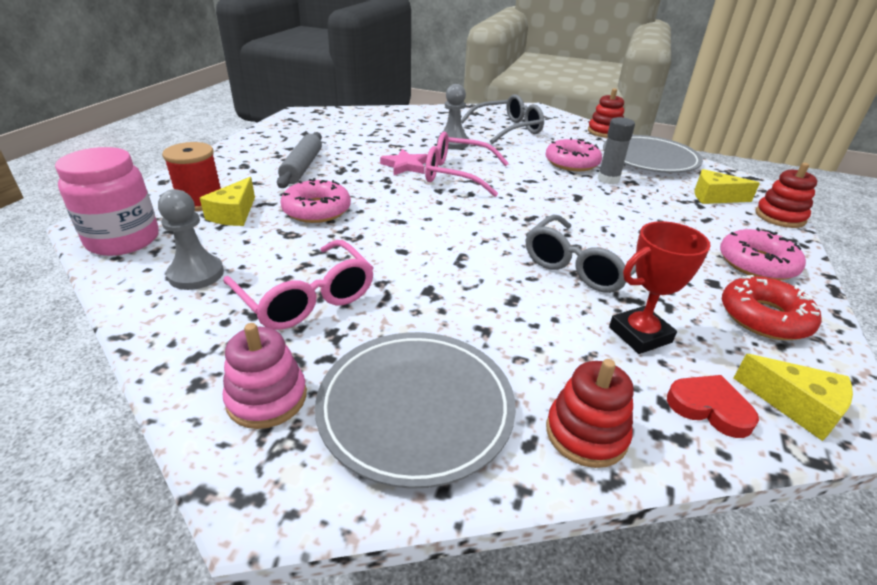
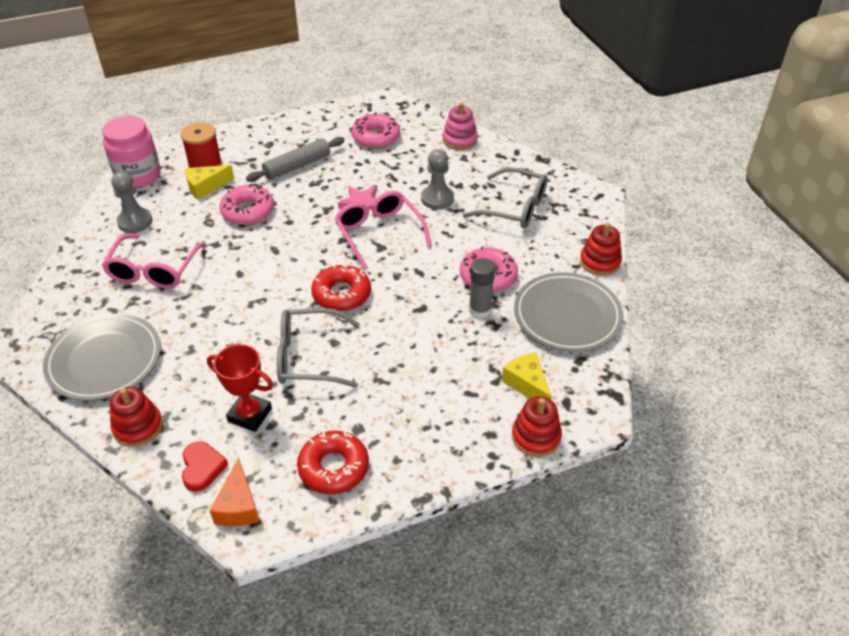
camera: 50 degrees right, 10 degrees up
pink stacking toy [223,323,307,429] -> pink stacking toy moved to [443,102,478,150]
pink donut [720,228,806,280] -> pink donut moved to [352,112,400,148]
yellow cheese [734,354,853,441] -> orange cheese [210,457,260,526]
none -> red donut [311,264,371,311]

